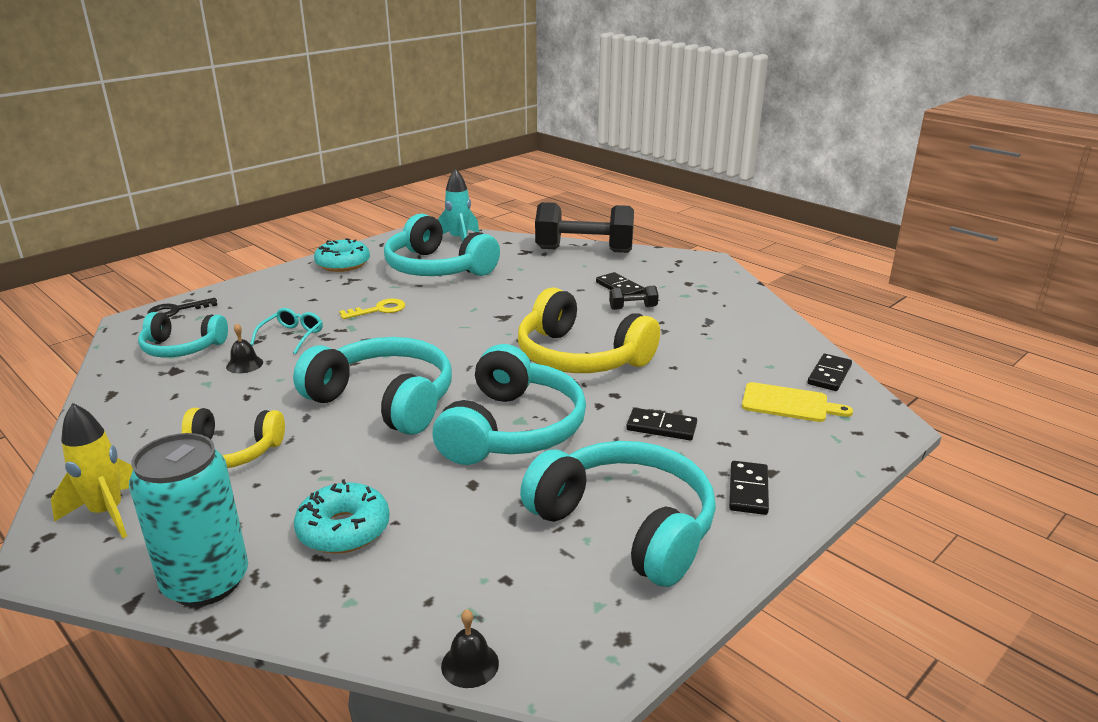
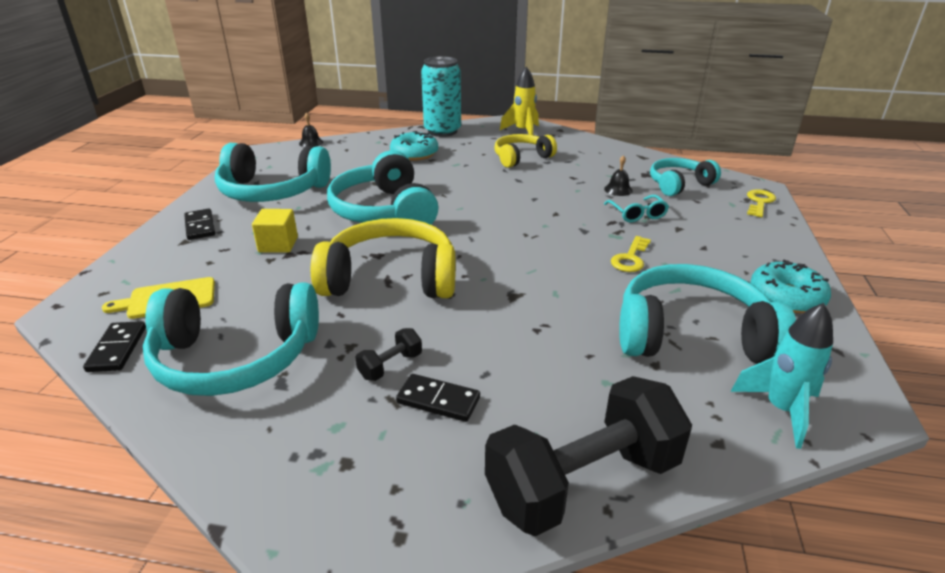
camera: 145 degrees right, 5 degrees up
black key [148,298,217,317] -> yellow key [747,189,776,217]
turquoise headphones [293,337,452,435] -> turquoise headphones moved to [143,282,319,396]
black domino [626,408,697,440] -> yellow cube [252,209,298,252]

